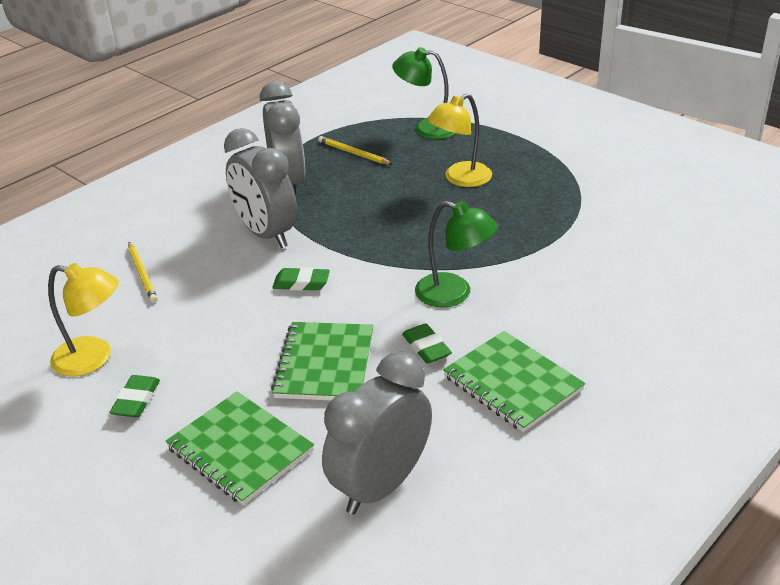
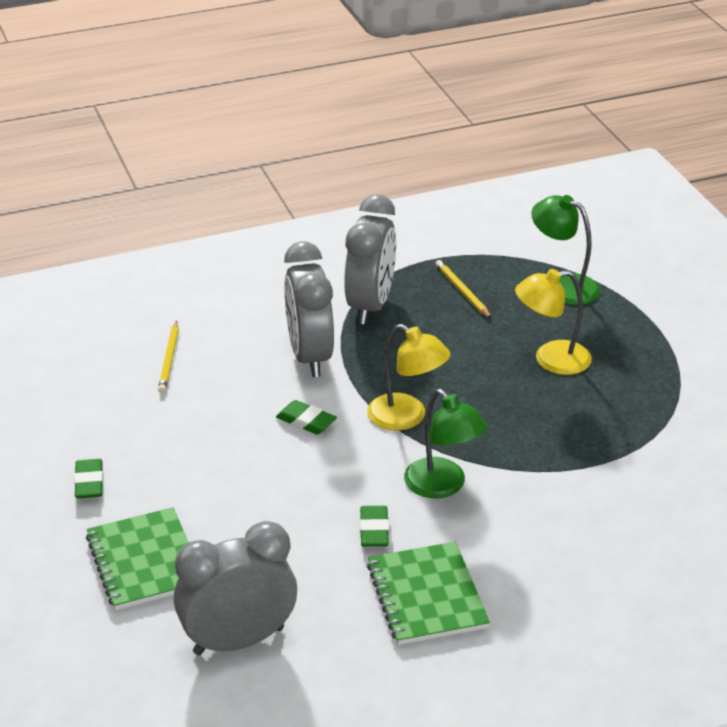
camera: 25 degrees right, 0 degrees up
yellow lamp [48,263,119,377] -> yellow lamp moved to [367,324,451,431]
green eraser [110,375,160,417] -> green eraser turned 45 degrees counterclockwise [74,459,103,499]
green notebook [271,322,374,401] -> none

